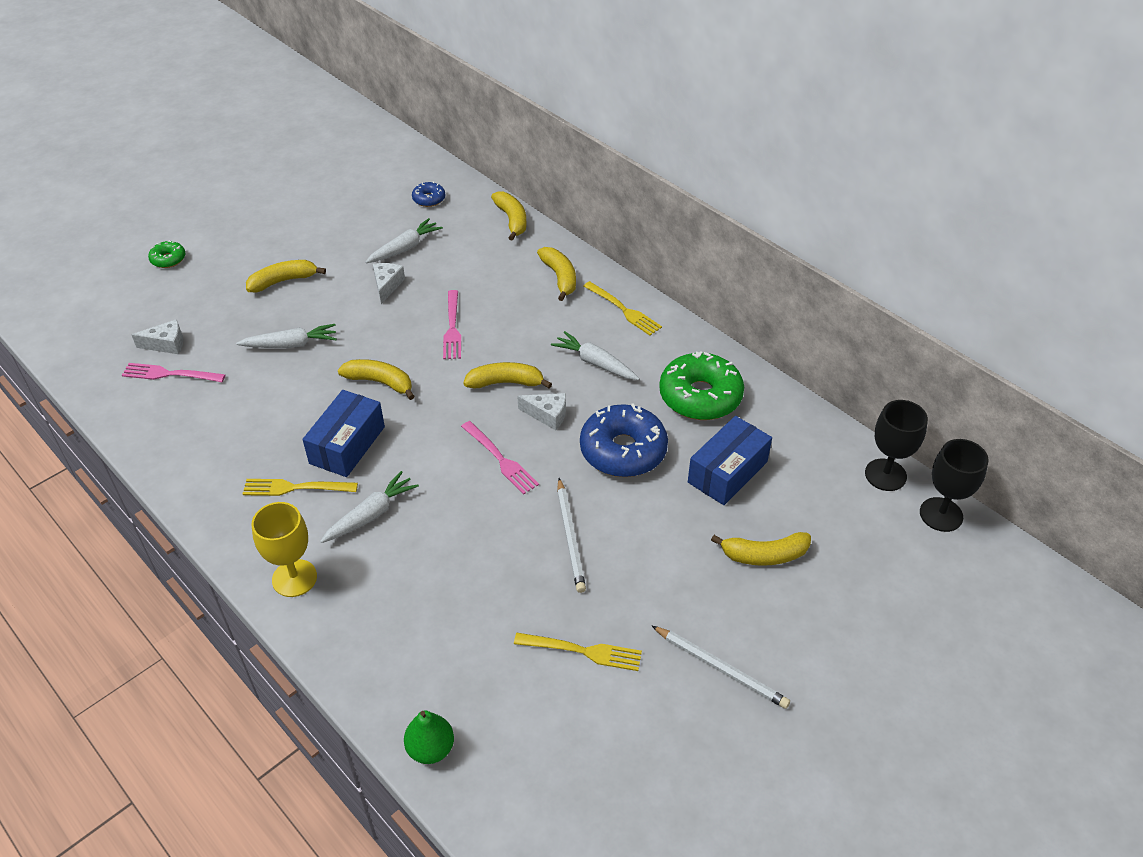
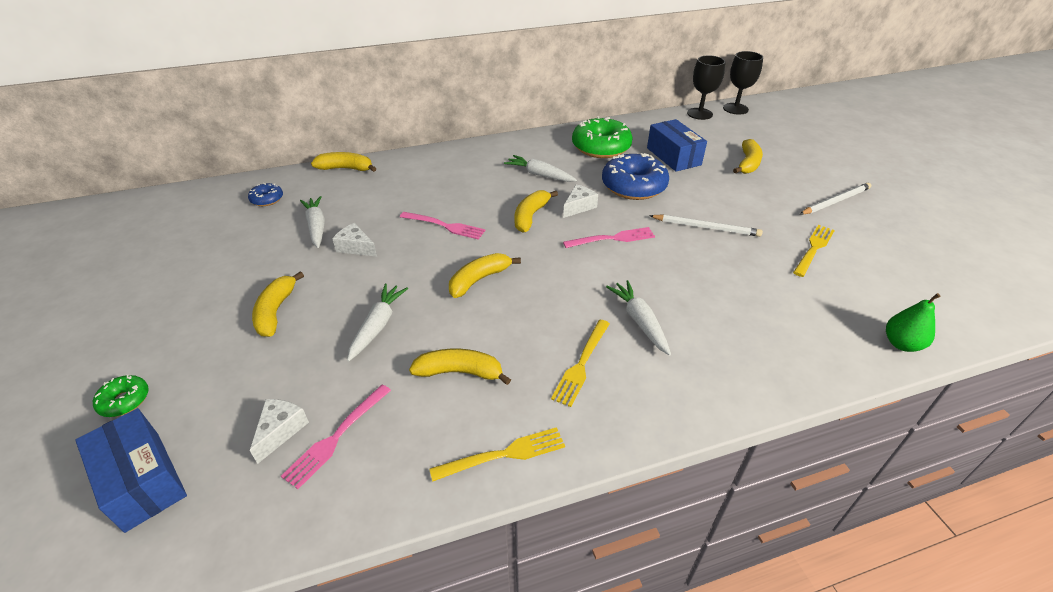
camera: 65 degrees left, 5 degrees down
yellow goblet [252,502,317,597] -> none
blue box [302,390,385,477] -> blue box moved to [75,408,187,533]
yellow banana [537,247,576,301] -> yellow banana moved to [409,349,511,385]
white carrot [551,331,640,380] -> white carrot turned 60 degrees clockwise [504,155,577,182]
yellow fork [583,281,662,336] -> yellow fork moved to [429,427,565,482]

